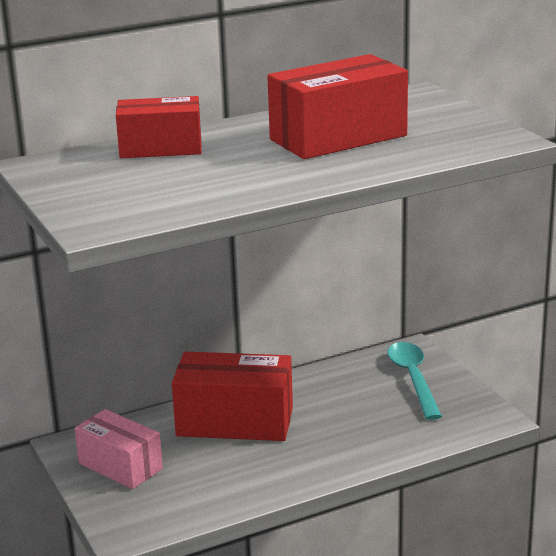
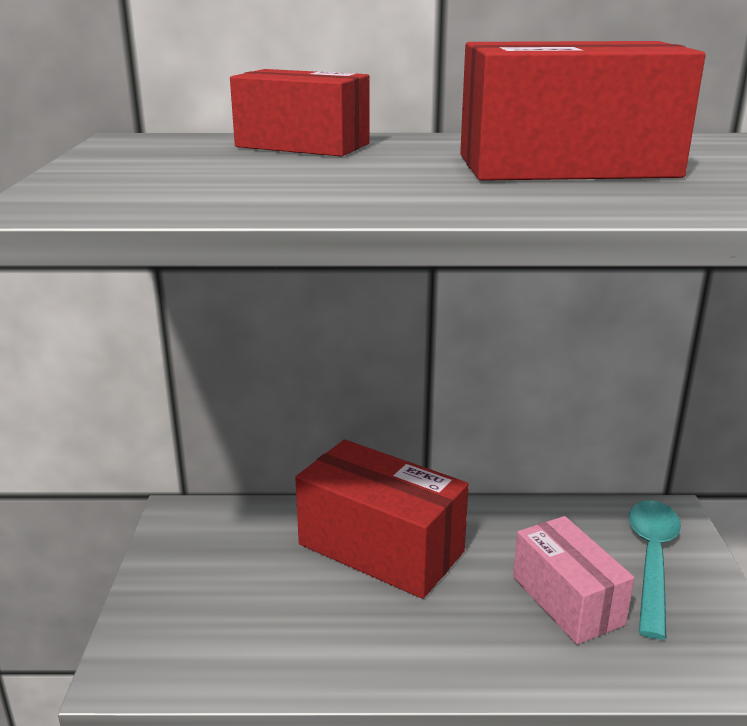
camera: 25 degrees right, 0 degrees up
pink box [75,409,163,489] -> pink box moved to [513,516,634,644]

